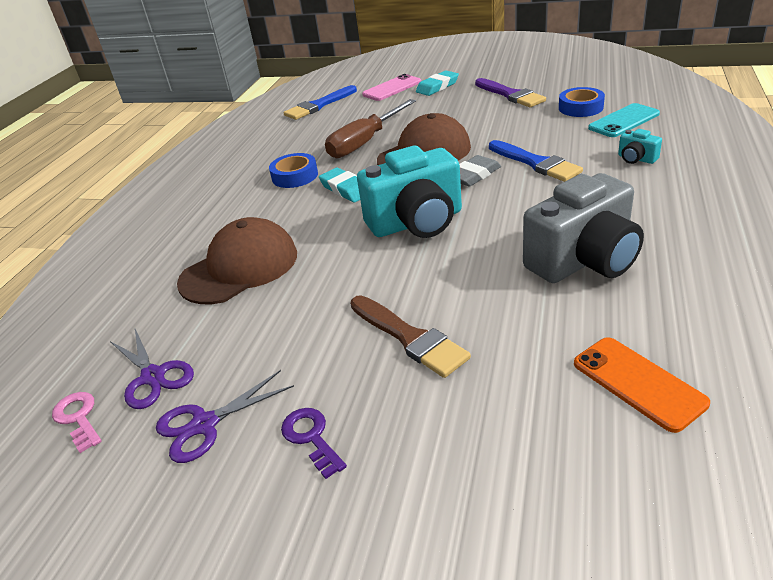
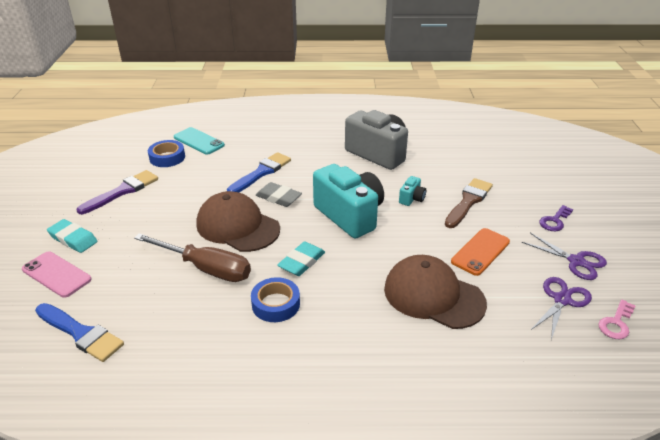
camera: 110 degrees left, 0 degrees up
orange phone [574,337,710,433] -> orange phone moved to [451,228,510,276]
turquoise camera [618,129,662,164] -> turquoise camera moved to [399,176,426,206]

